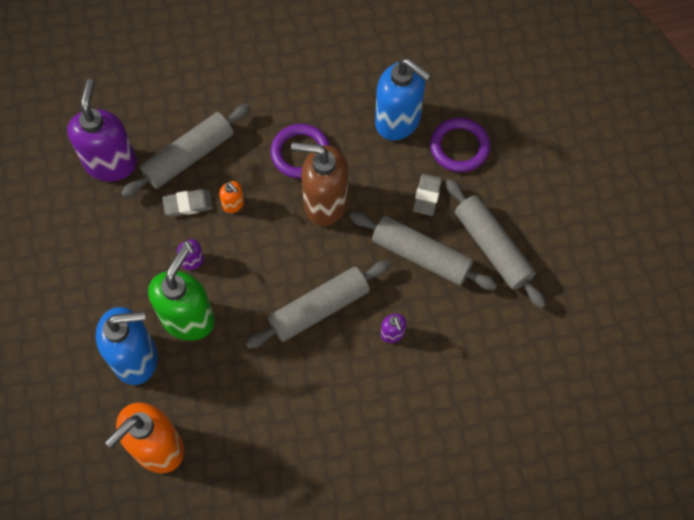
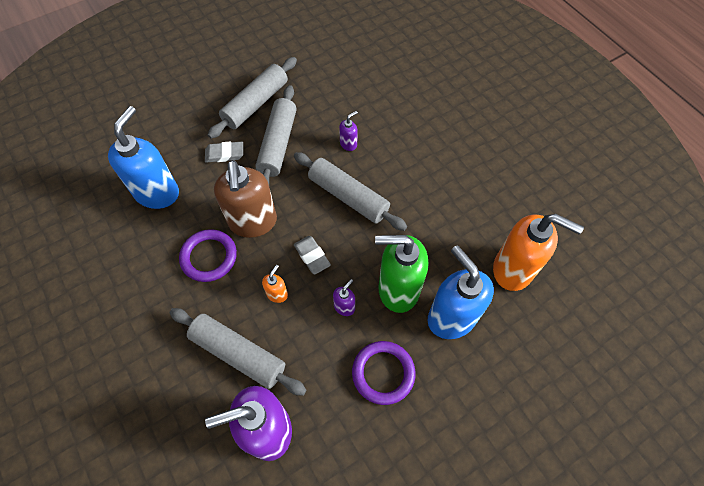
camera: 110 degrees left, 5 degrees down
grey eraser [162,189,213,217] -> grey eraser moved to [294,236,331,275]
purple ring [430,118,490,172] -> purple ring moved to [352,341,416,405]

